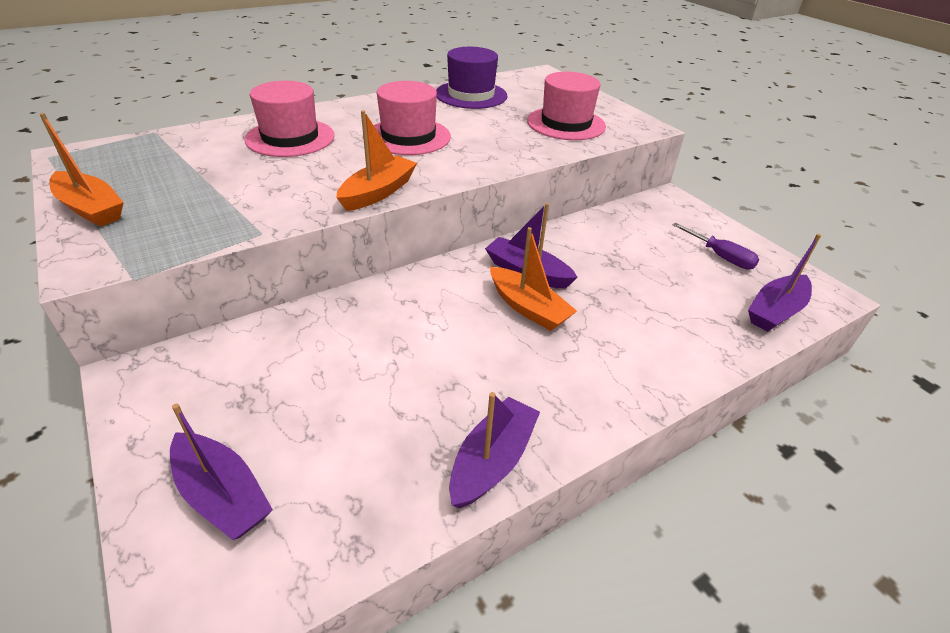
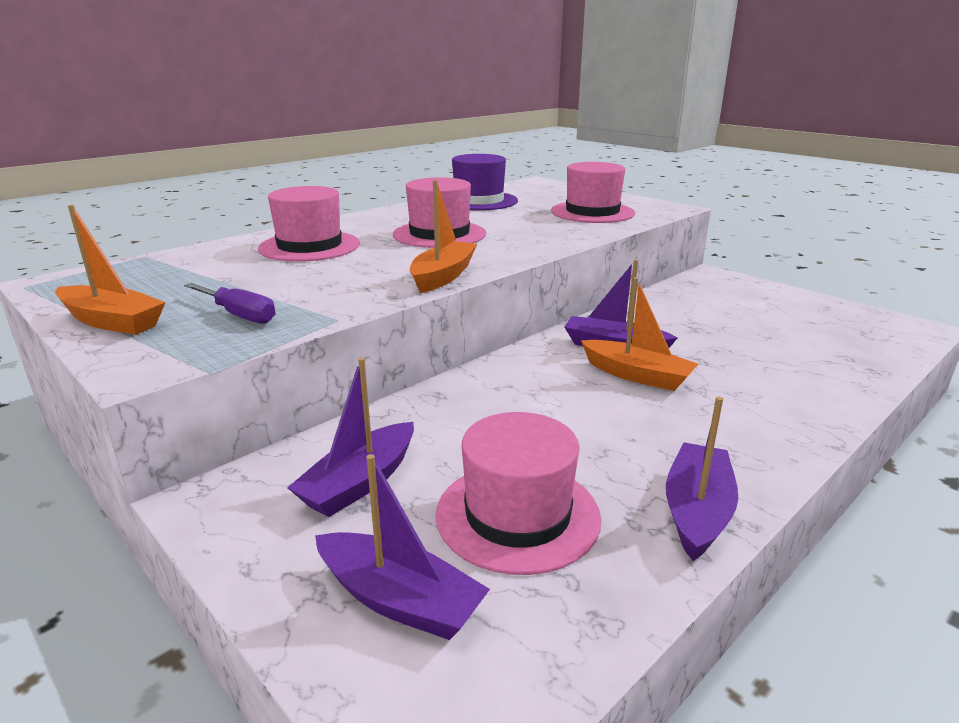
camera: 10 degrees left, 15 degrees down
purple screwdriver [673,223,760,269] -> purple screwdriver moved to [184,283,275,324]
purple boat [748,234,821,332] -> purple boat moved to [287,358,414,517]
none -> pink hat [435,412,601,575]

